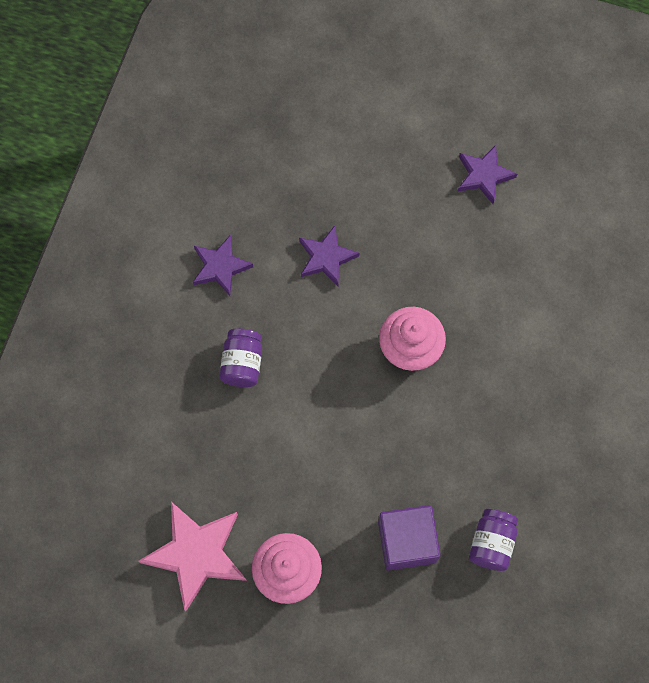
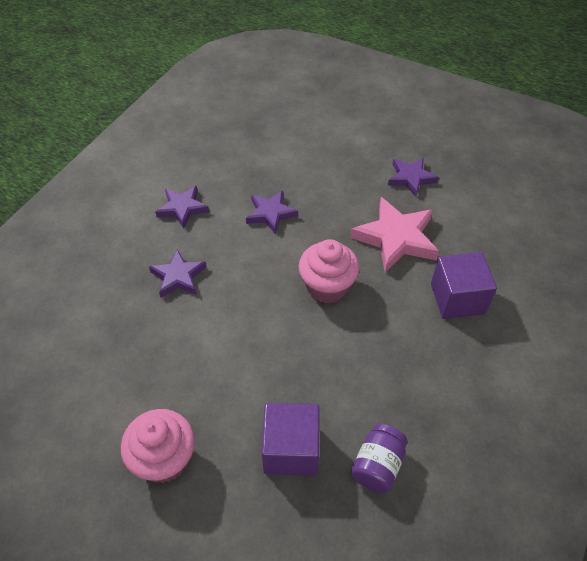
camera: 10 degrees right, 20 degrees down
pink star [138,502,247,611] -> pink star moved to [350,197,439,273]
purple jar [220,328,262,387] -> purple star [149,249,207,298]
none -> purple cube [431,252,497,319]

